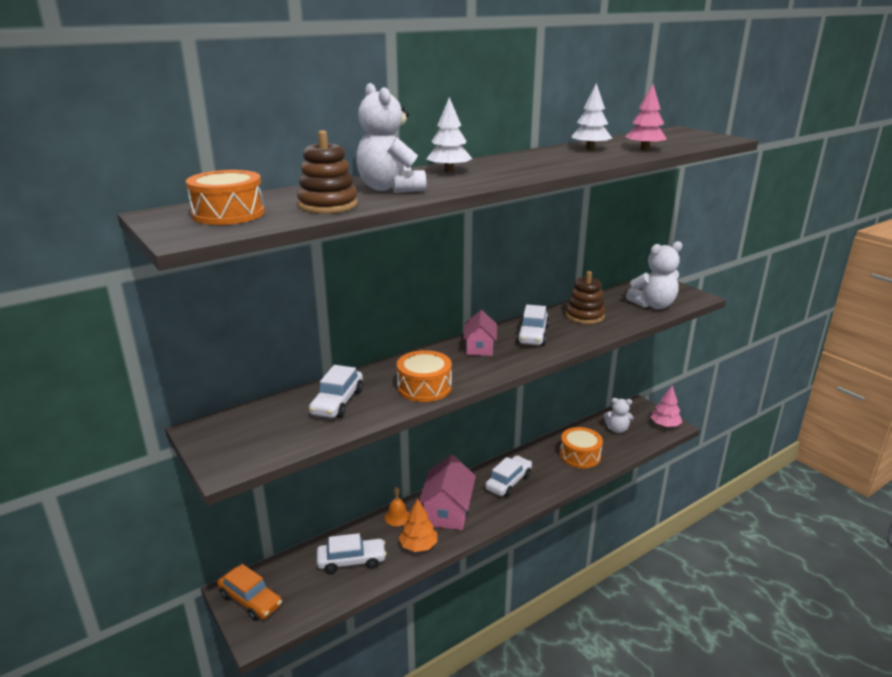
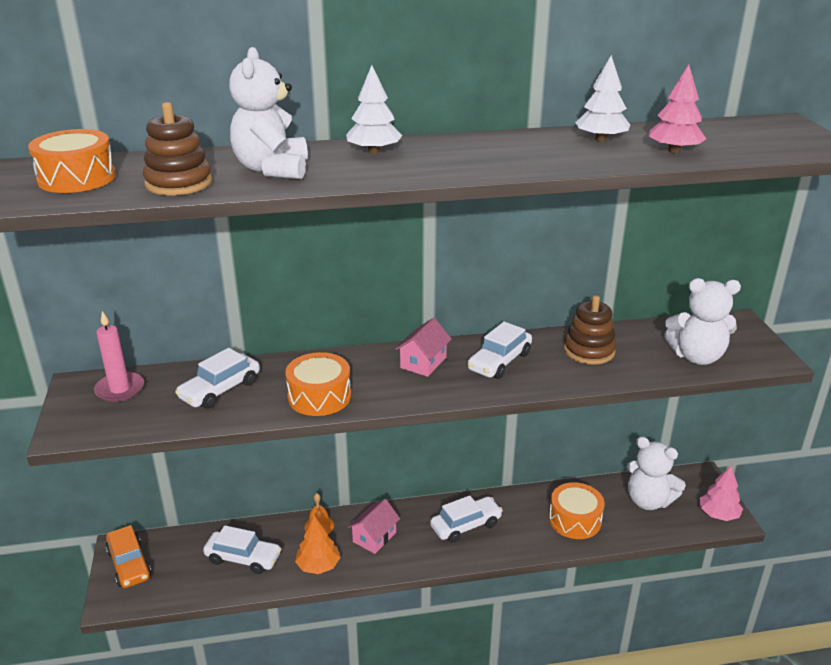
camera: 25 degrees right, 5 degrees up
pink house [419,455,476,530] -> pink house [348,499,400,554], size x0.62
white teddy bear [604,398,634,433] -> white teddy bear [627,437,686,510], size x1.55
none -> pink candle [94,311,144,402]

